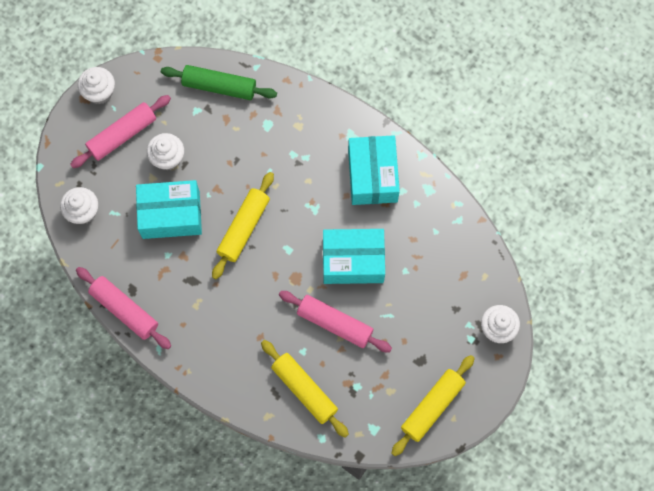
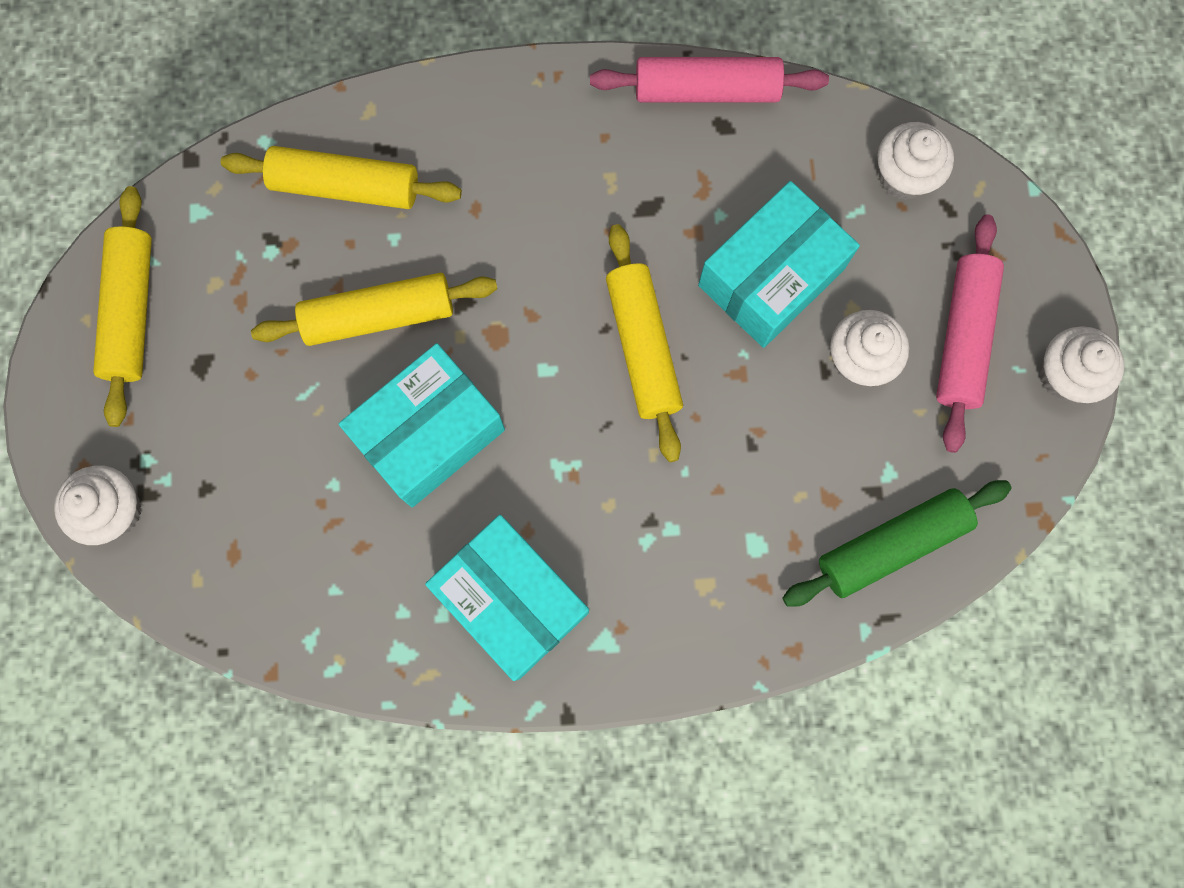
camera: 140 degrees right, 5 degrees up
pink rolling pin [279,291,392,352] -> yellow rolling pin [251,273,497,346]

